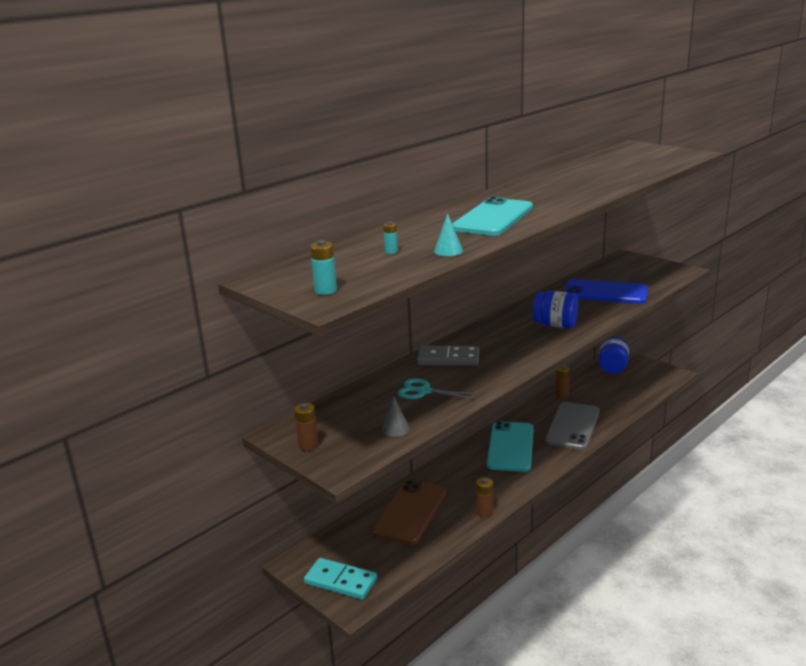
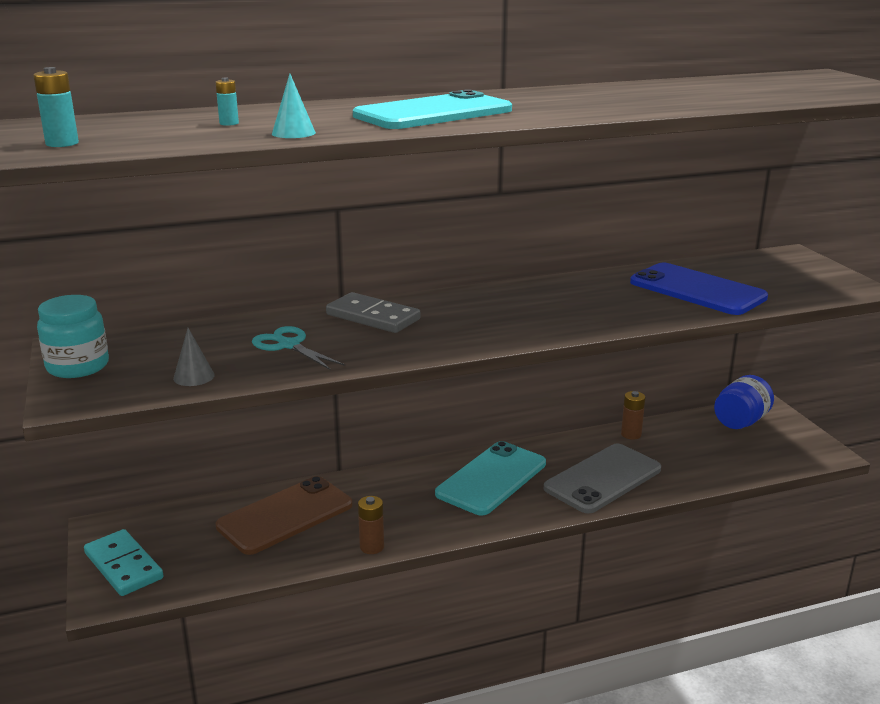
camera: 25 degrees right, 0 degrees up
brown battery [294,403,319,451] -> turquoise jar [37,295,109,378]
blue jar [533,291,578,328] -> none

